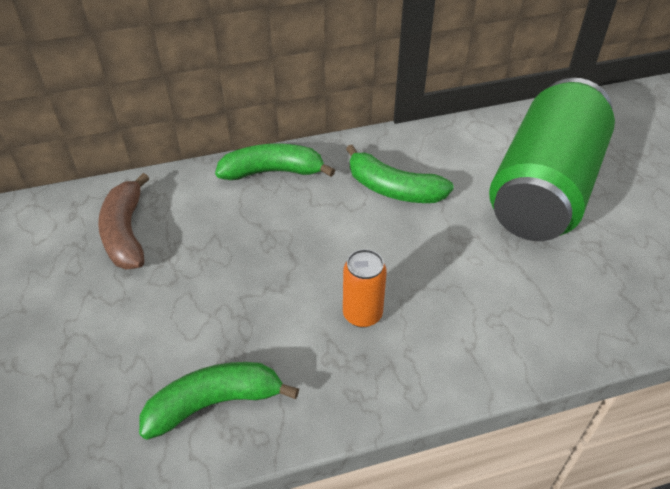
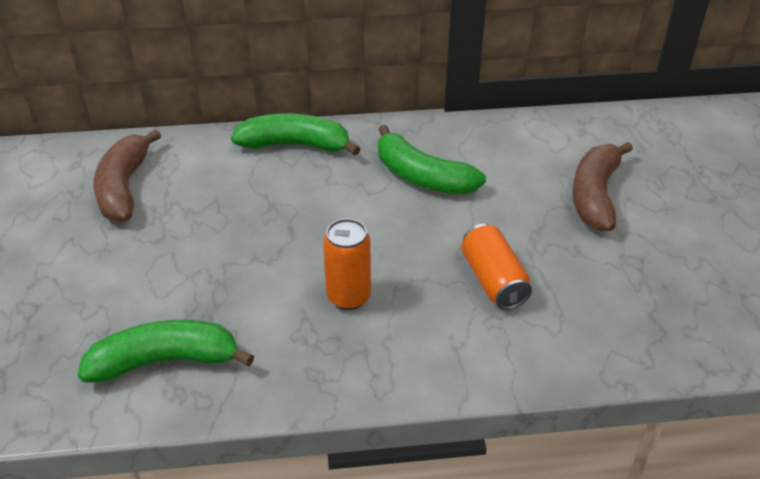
camera: 10 degrees right, 5 degrees down
green can [489,78,615,241] -> brown banana [572,142,633,231]
none -> orange can [461,224,532,310]

